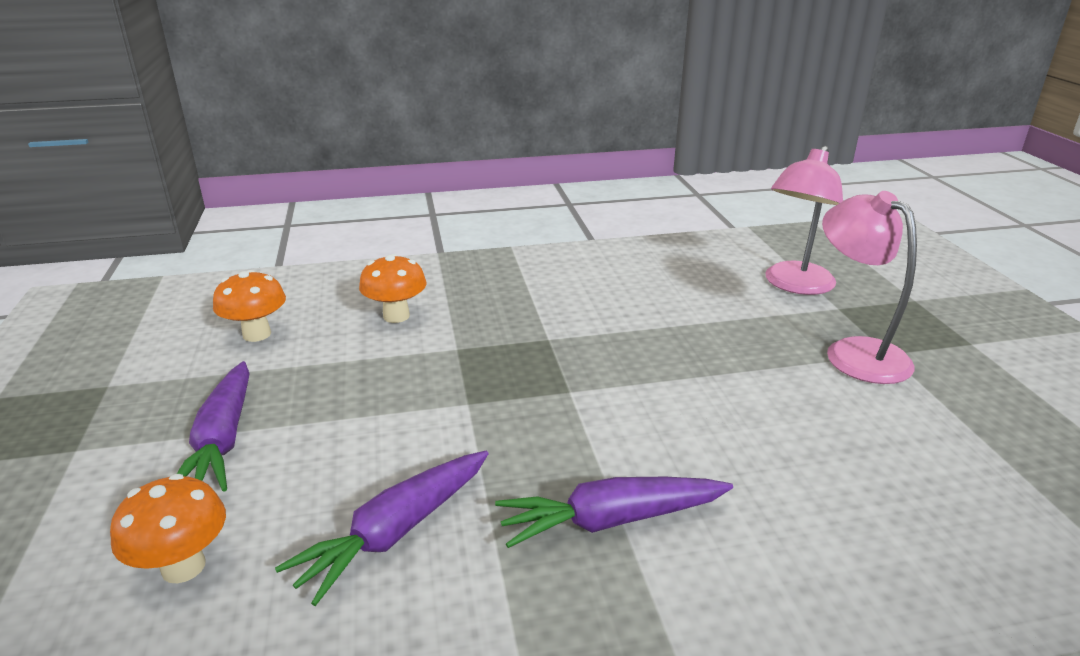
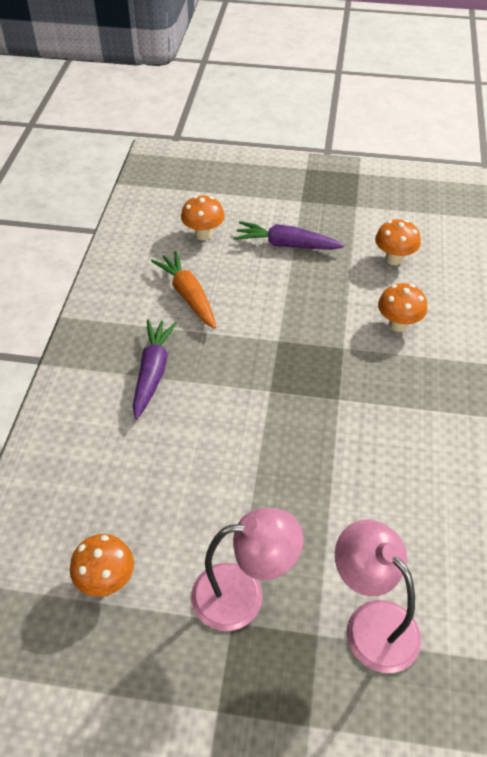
camera: 110 degrees right, 20 degrees up
purple carrot [275,451,489,606] -> orange carrot [151,251,216,329]
none -> orange mushroom [70,534,134,596]

